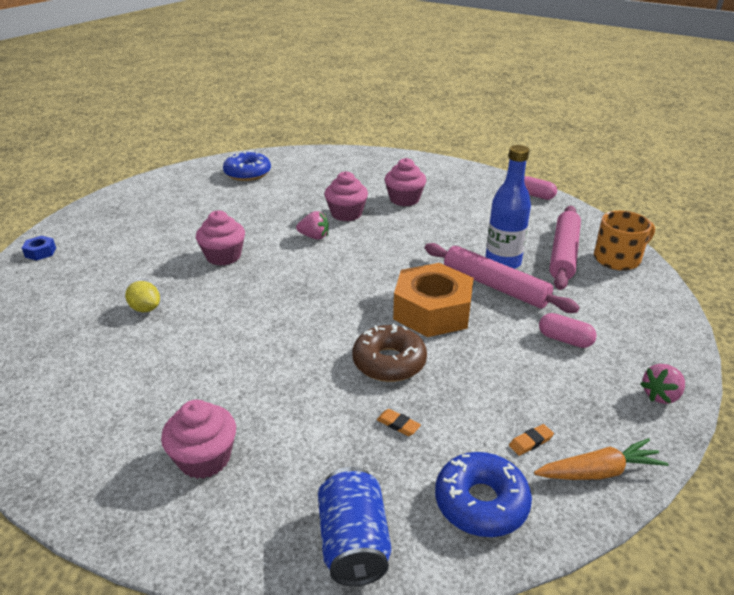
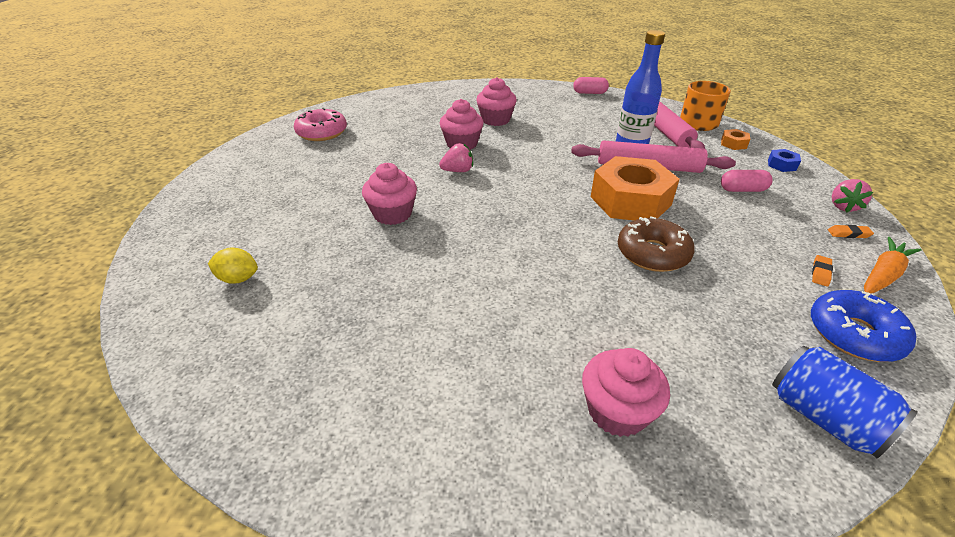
camera: 30 degrees left, 5 degrees up
blue nut [22,236,56,261] -> blue nut moved to [768,149,801,172]
yellow lemon [125,281,160,312] -> yellow lemon moved to [208,248,258,284]
blue donut [223,152,271,181] -> pink donut [294,108,347,141]
orange eraser [377,409,421,436] -> orange eraser moved to [828,225,874,238]
none -> orange nut [721,129,750,150]

